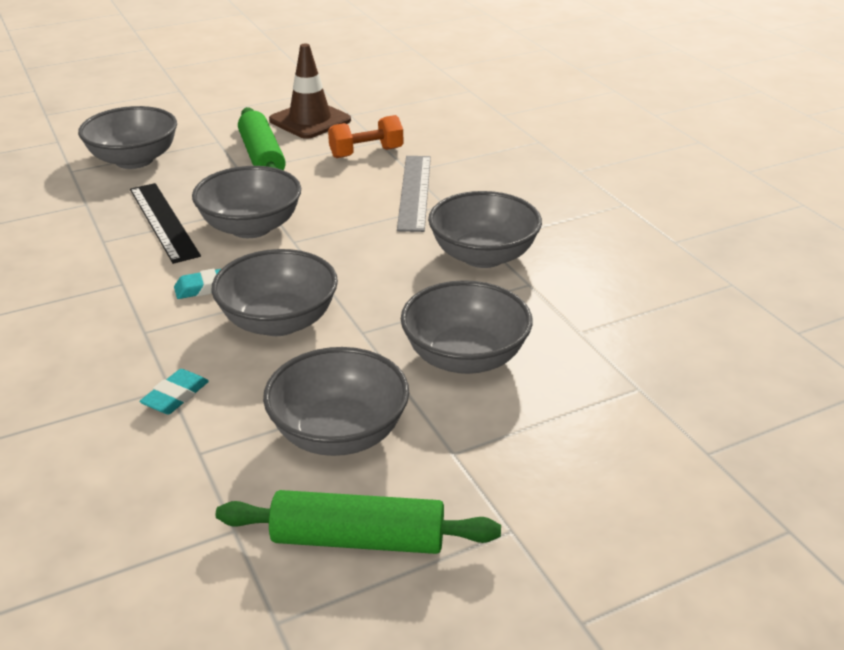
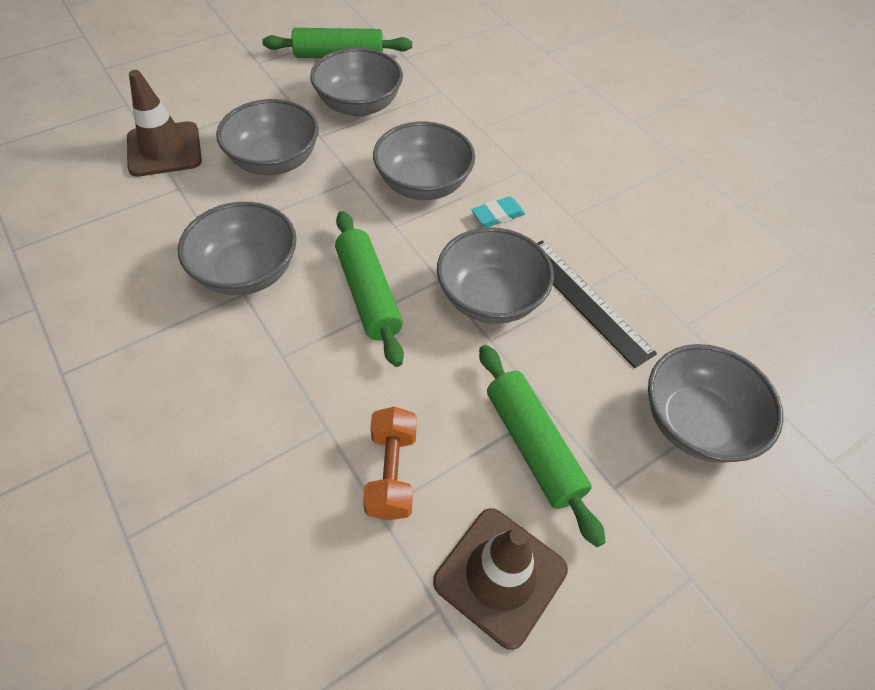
camera: 170 degrees right, 20 degrees up
turquoise eraser [139,369,209,414] -> none
orange dumbbell [328,115,403,158] -> orange dumbbell turned 60 degrees counterclockwise [363,407,417,520]
grey ruler [397,156,431,232] -> none
none -> brown traffic cone [127,70,202,177]
none -> green rolling pin [335,211,404,367]

